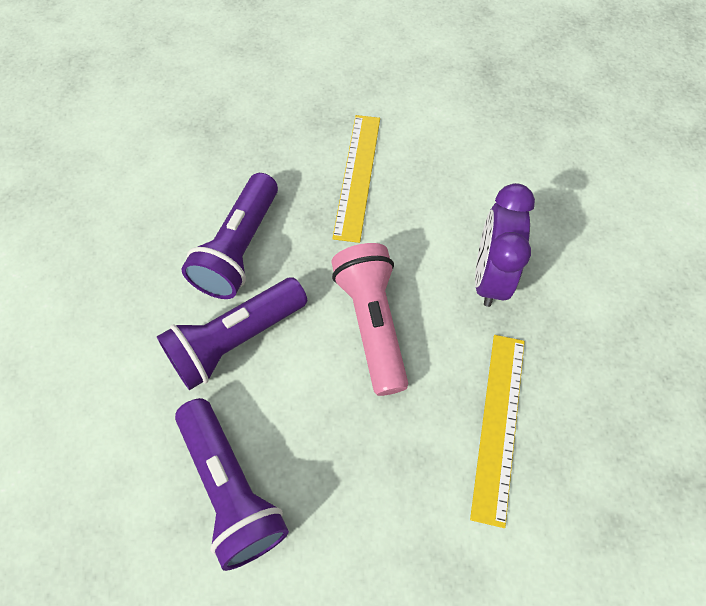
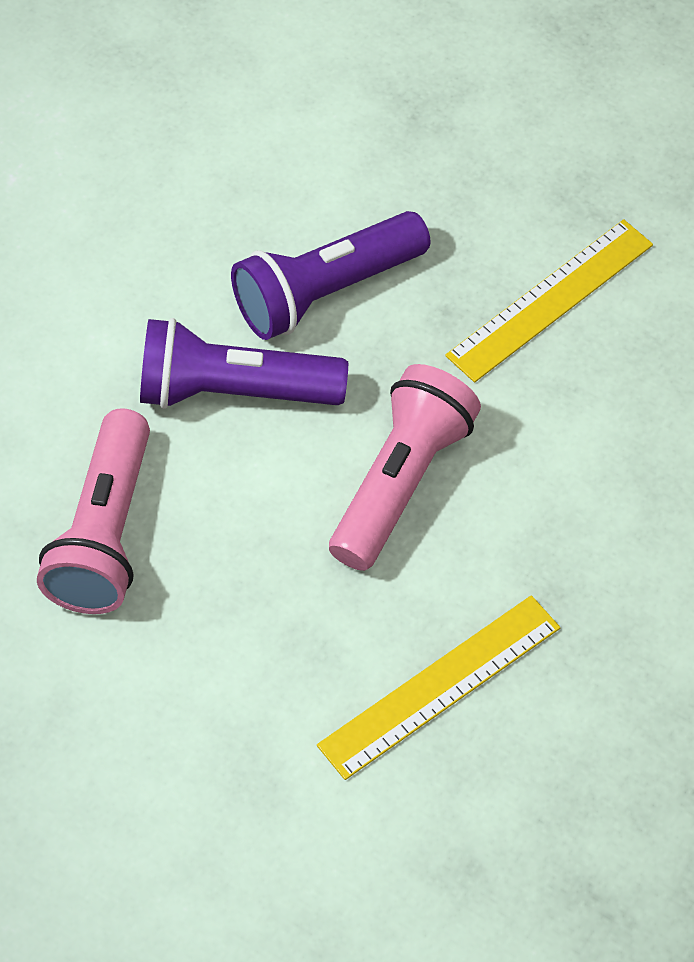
camera: 40 degrees right, 5 degrees down
purple flashlight [175,398,289,571] -> pink flashlight [37,408,150,614]
purple clock [475,183,535,307] -> none

